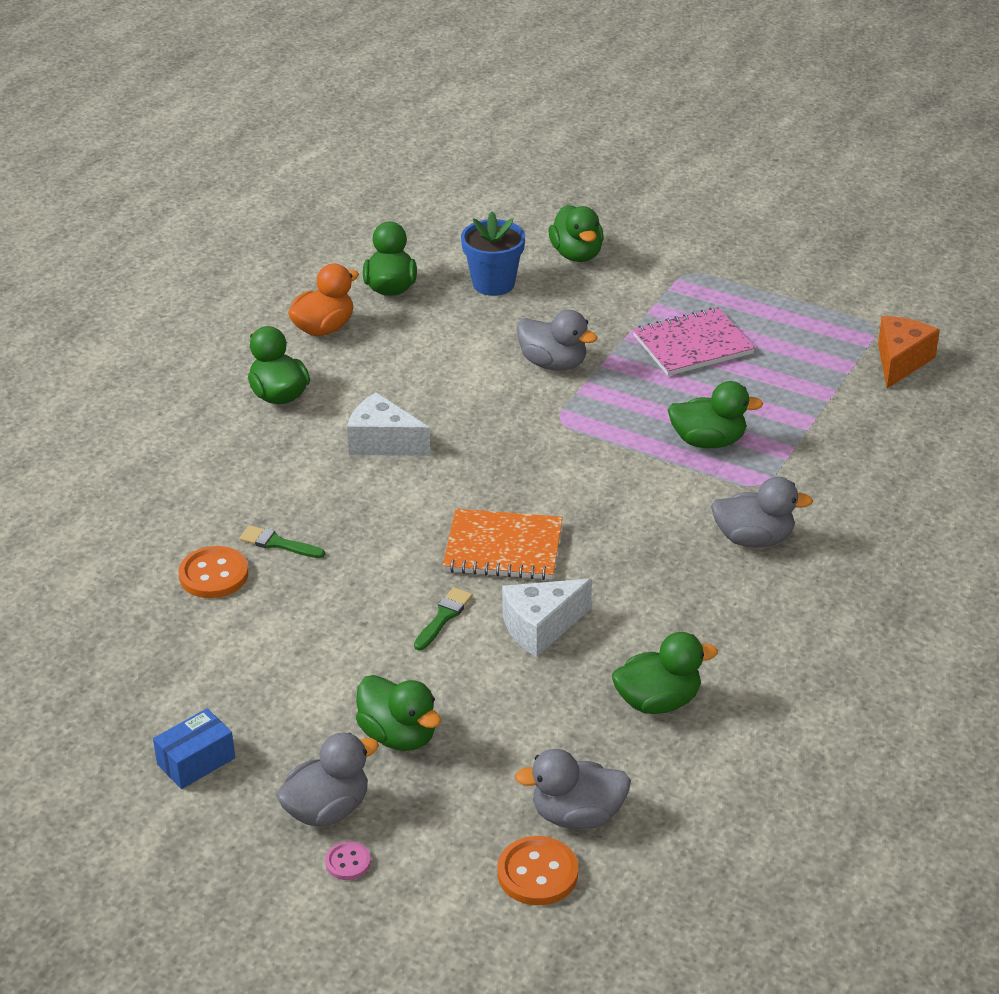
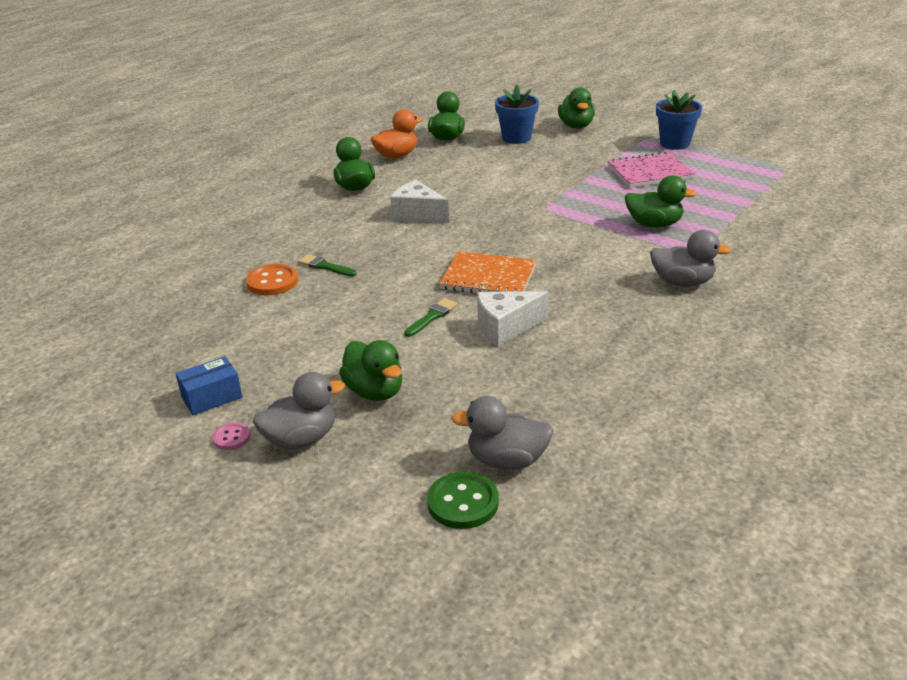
camera: 10 degrees right, 5 degrees down
pink button [325,841,371,880] -> pink button moved to [213,423,250,450]
orange button [497,836,578,905] -> green button [427,472,499,529]
grey duck [517,310,598,371] -> none
green duck [612,632,718,714] -> none
orange cheese [878,316,940,389] -> none
none -> blue flower pot [656,90,702,150]

